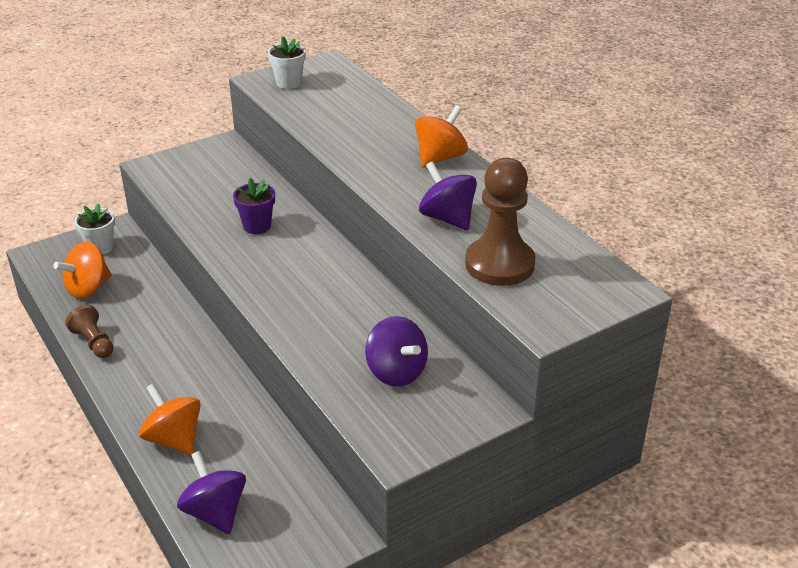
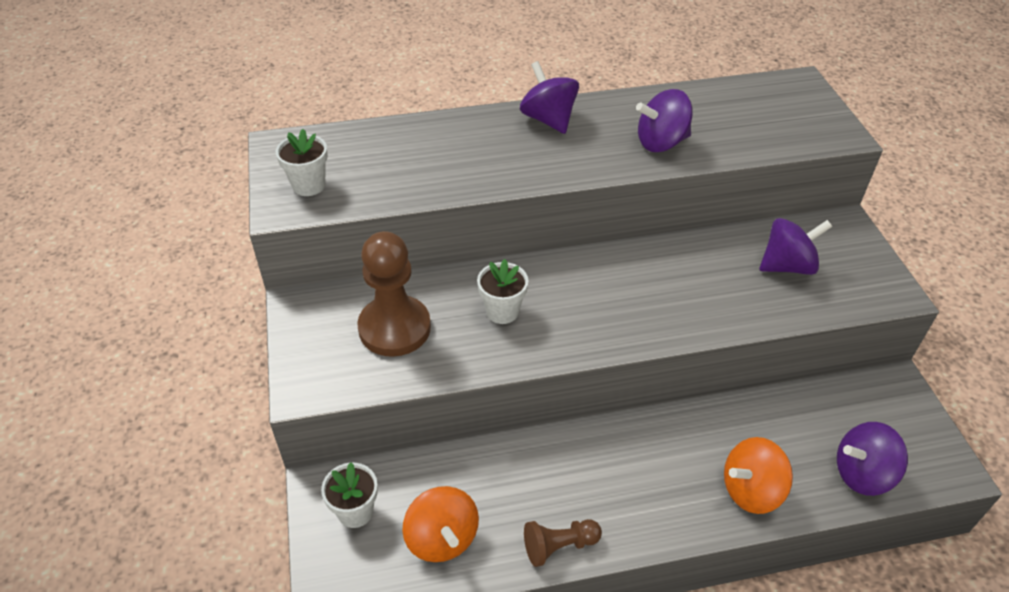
camera: 70 degrees left, 10 degrees up
purple flower pot [233,178,275,234] -> white flower pot [477,259,528,324]
orange spinning top [415,105,468,168] -> purple spinning top [520,61,579,134]
brown pawn [465,158,536,286] -> brown pawn moved to [357,231,431,357]

